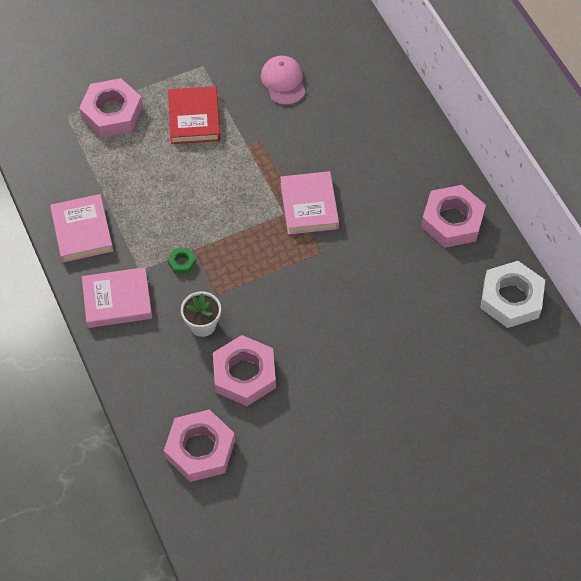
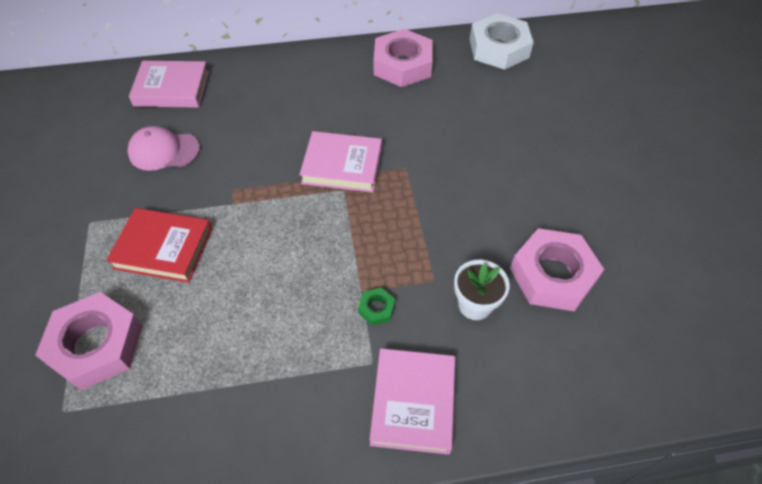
camera: 75 degrees left, 5 degrees down
pink book [50,194,114,263] -> pink book moved to [129,61,209,108]
pink nut [164,409,235,482] -> none

